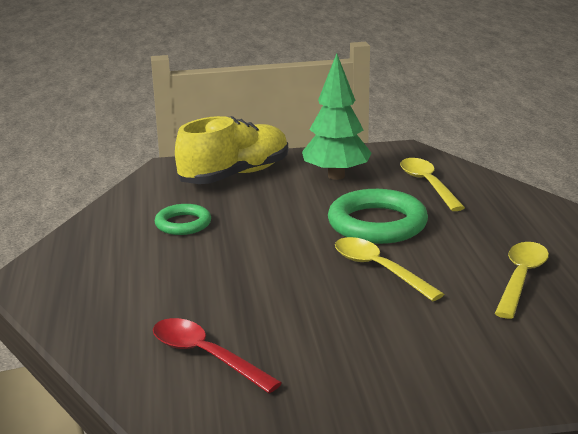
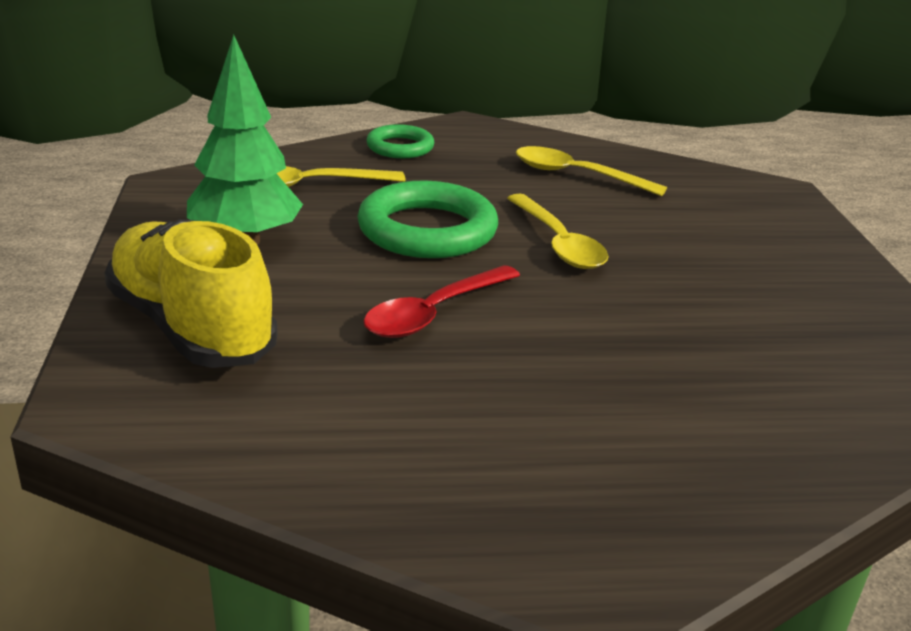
camera: 90 degrees left, 5 degrees up
red spoon [153,318,282,393] -> red spoon moved to [364,265,520,338]
green ring [155,204,211,235] -> green ring moved to [366,124,434,158]
yellow spoon [335,237,444,301] -> yellow spoon turned 75 degrees counterclockwise [507,193,609,269]

